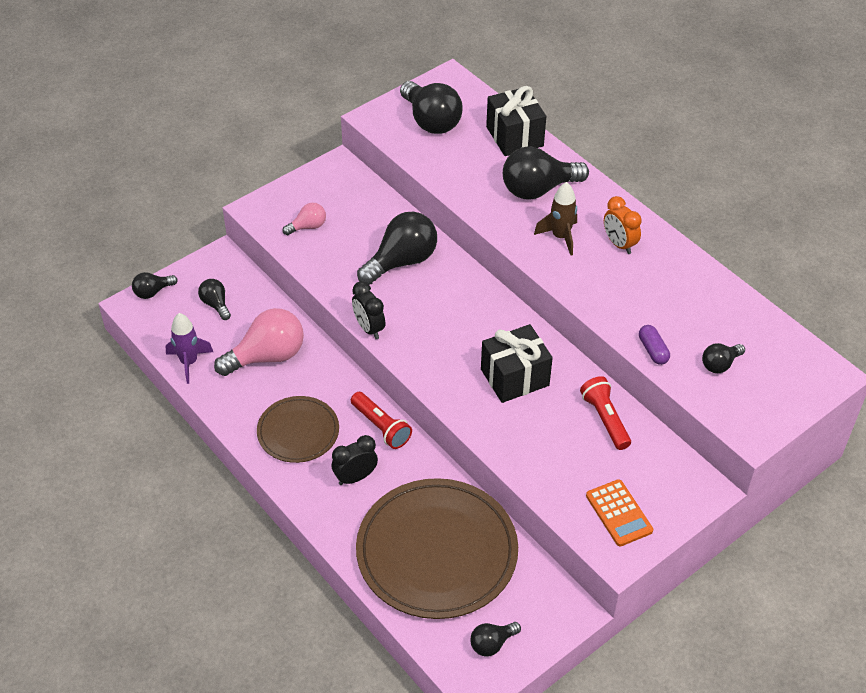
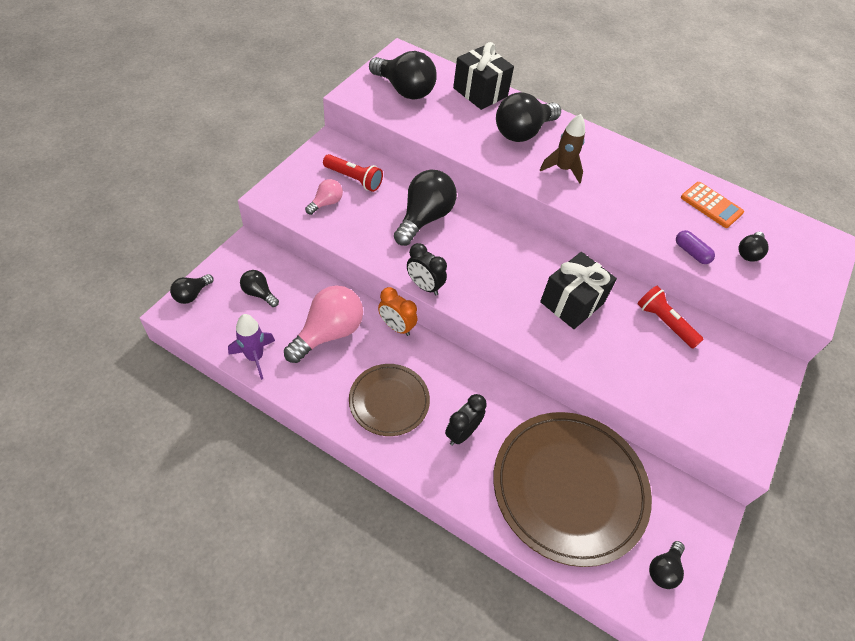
camera: 25 degrees left, 5 degrees up
red flashlight [351,392,412,449] -> red flashlight moved to [323,154,383,192]
orange calculator [586,479,653,547] -> orange calculator moved to [681,182,744,228]
orange clock [604,196,642,254] -> orange clock moved to [378,287,417,336]

